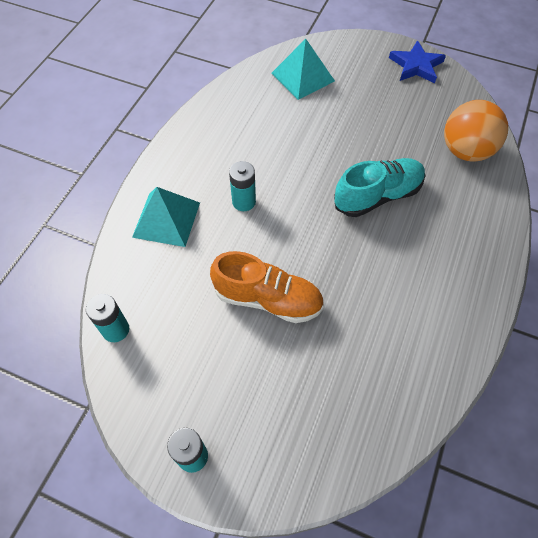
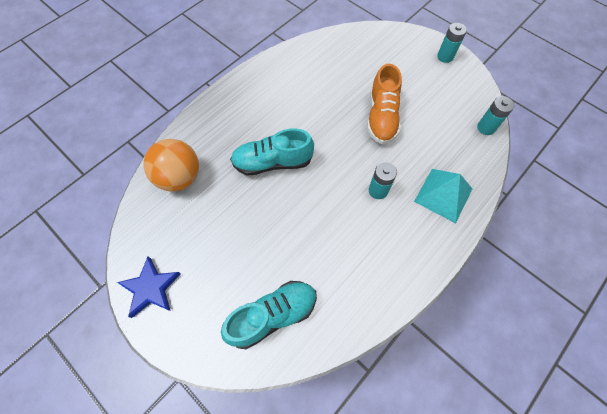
camera: 160 degrees left, 5 degrees up
orange shoe [210,251,324,323] -> orange shoe turned 120 degrees counterclockwise [367,63,402,144]
turquoise pyramid [272,39,335,100] -> turquoise shoe [221,281,317,349]

